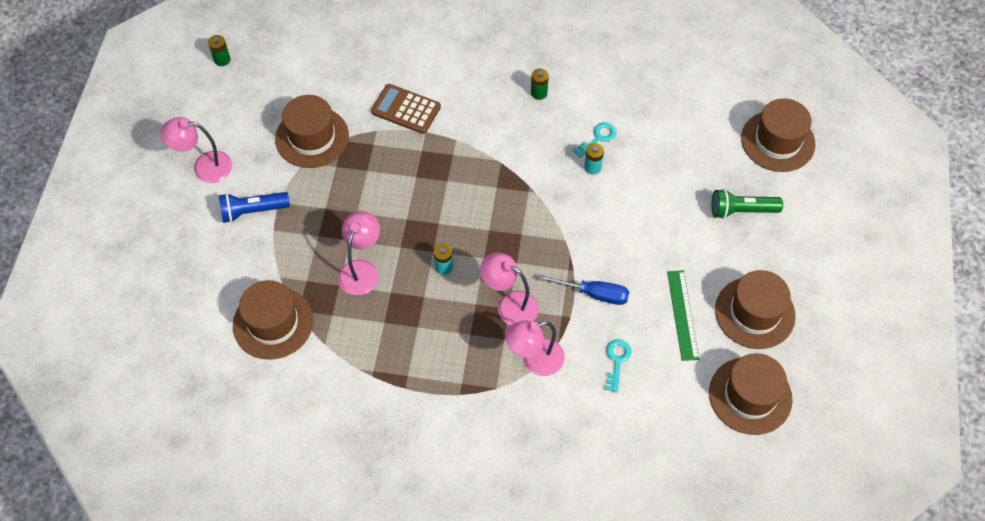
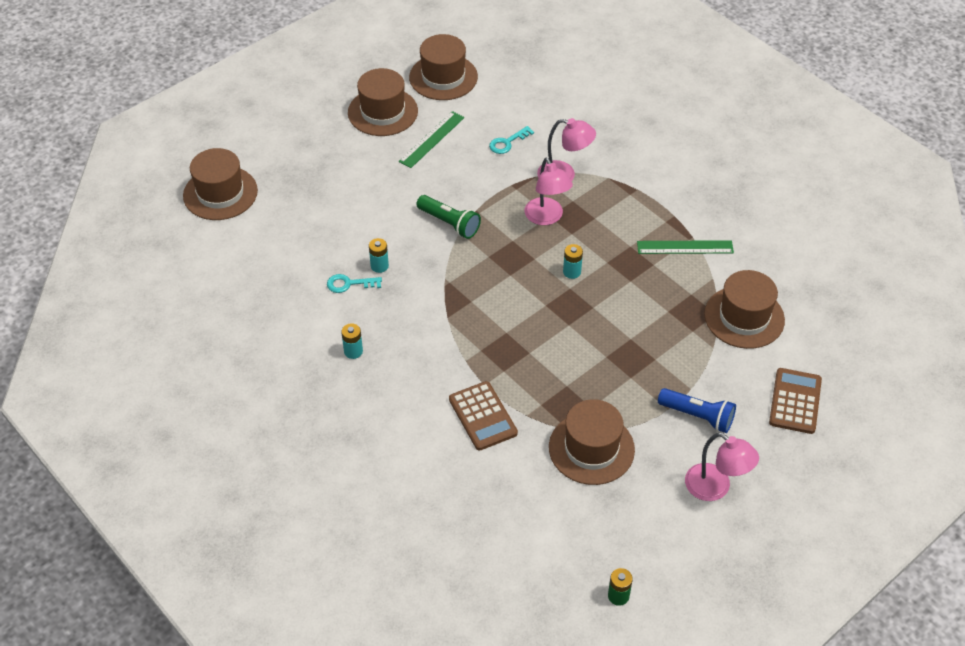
camera: 140 degrees left, 10 degrees down
pink lamp [338,211,380,295] -> none
green battery [531,68,549,100] -> turquoise battery [341,324,363,359]
blue screwdriver [538,274,630,305] -> none
green flashlight [711,189,783,219] -> green flashlight moved to [416,195,481,239]
none -> green ruler [637,240,734,254]
none -> brown calculator [769,368,822,434]

